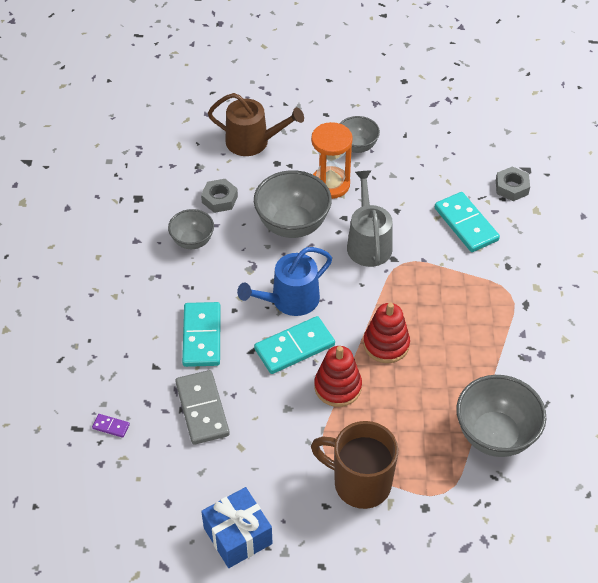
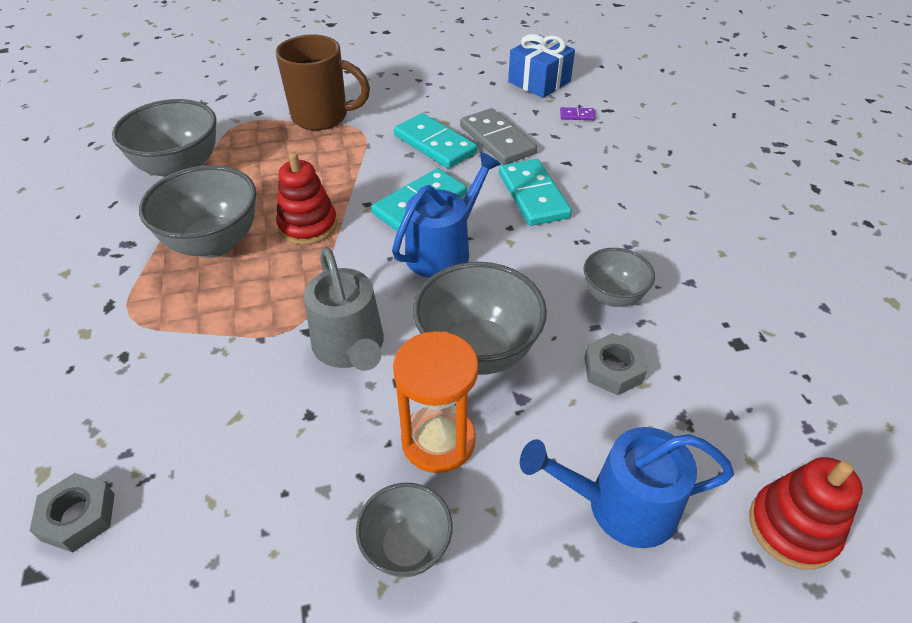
camera: 165 degrees right, 5 degrees down
blue gift [201,487,272,568] -> blue gift moved to [508,34,575,98]
brown watering can [208,93,304,156] -> blue watering can [520,427,734,548]
red stacking toy [314,346,362,407] -> red stacking toy moved to [749,457,863,570]
turquoise domino [435,192,500,252] -> turquoise domino moved to [394,113,477,169]
none -> grey bowl [139,165,257,258]

